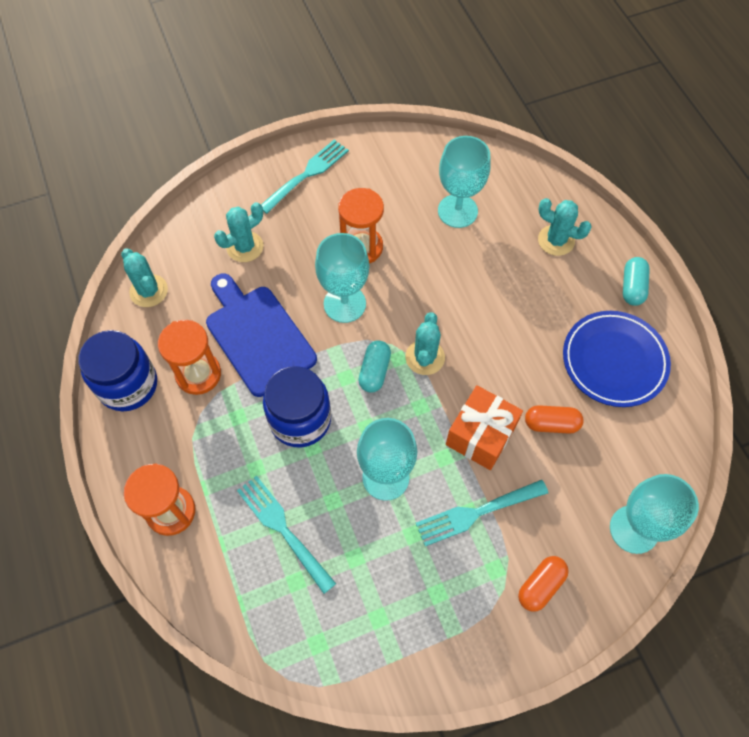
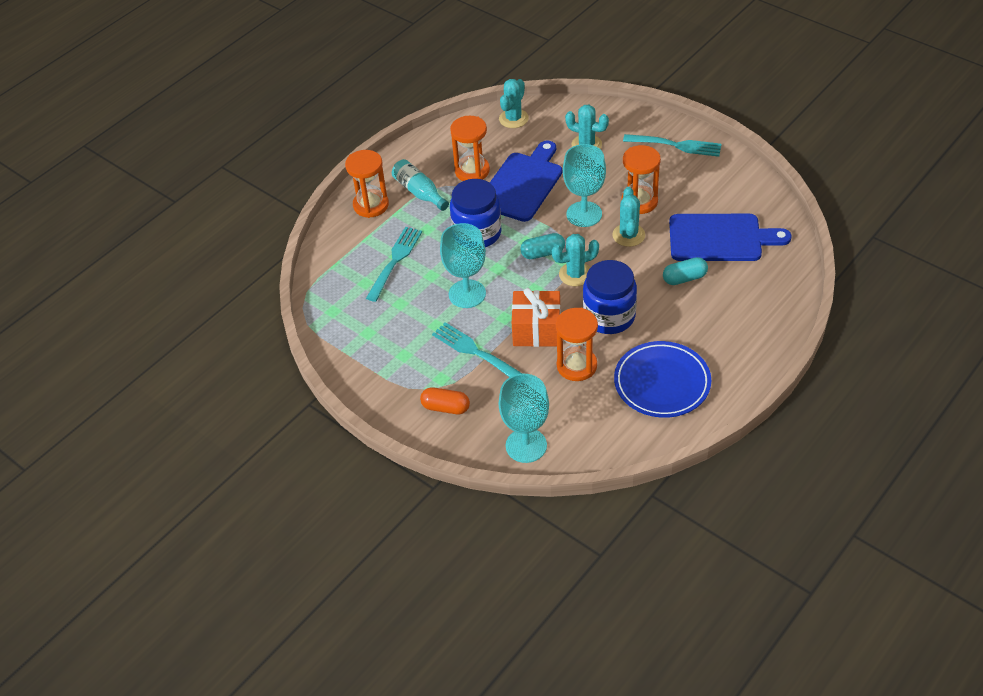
camera: 65 degrees right, 15 degrees down
blue jar [78,330,157,411] -> blue jar moved to [583,260,637,334]
turquoise goblet [438,136,491,228] -> blue cutting board [669,214,792,261]
orange capsule [525,405,584,434] -> orange hourglass [556,308,598,381]
turquoise cactus [538,198,592,256] -> turquoise cactus moved to [613,187,645,247]
turquoise capsule [623,257,650,306] -> turquoise capsule moved to [663,257,708,285]
none -> turquoise bottle [392,159,449,211]

